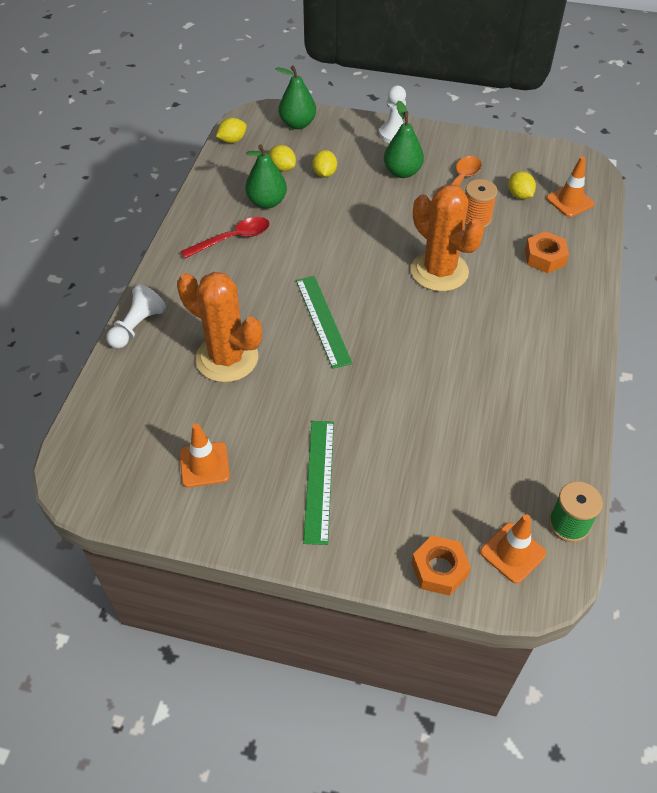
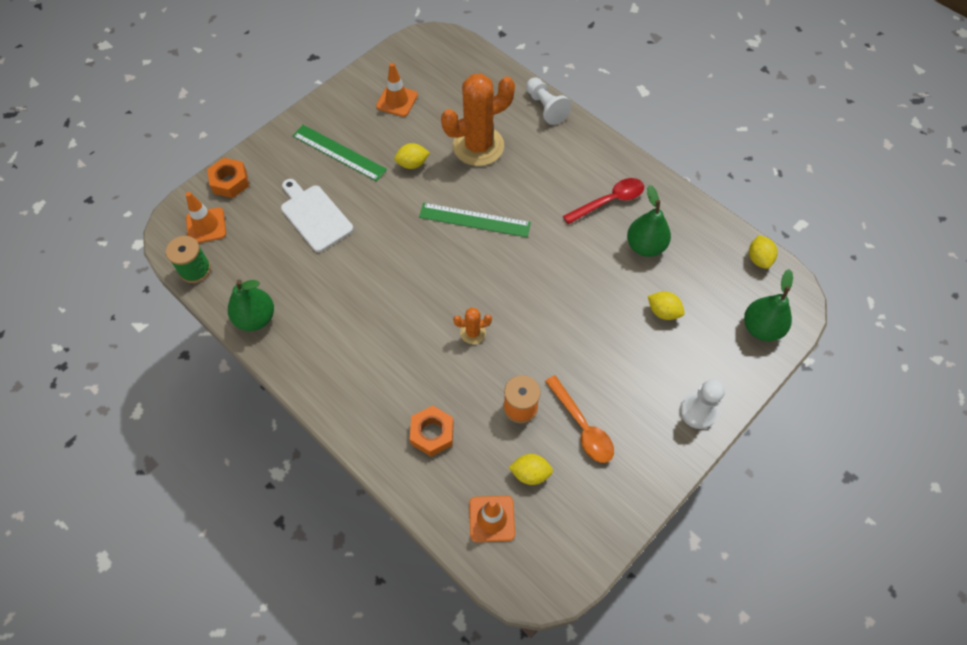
camera: 120 degrees right, 10 degrees up
red spoon [181,217,270,258] -> red spoon turned 120 degrees counterclockwise [563,178,644,224]
yellow lemon [269,145,296,171] -> yellow lemon moved to [394,143,430,169]
green pear [384,101,424,178] -> green pear moved to [228,279,274,331]
orange cactus [411,184,484,292] -> orange cactus [453,307,492,344], size x0.44
none -> white cutting board [281,179,353,252]

